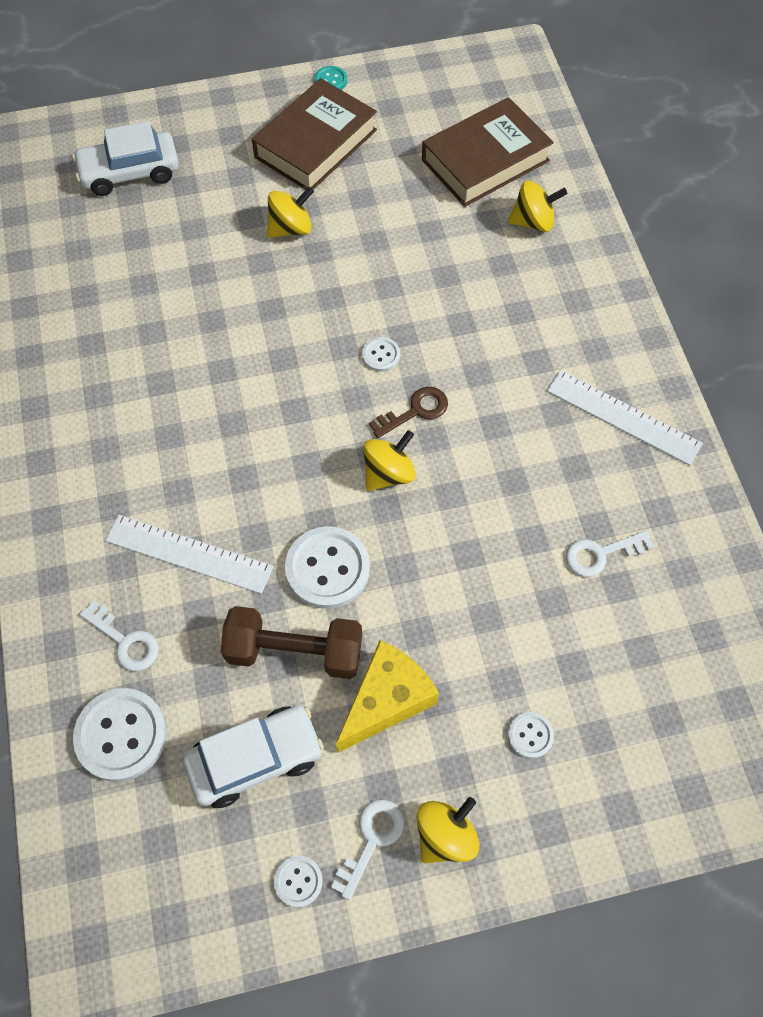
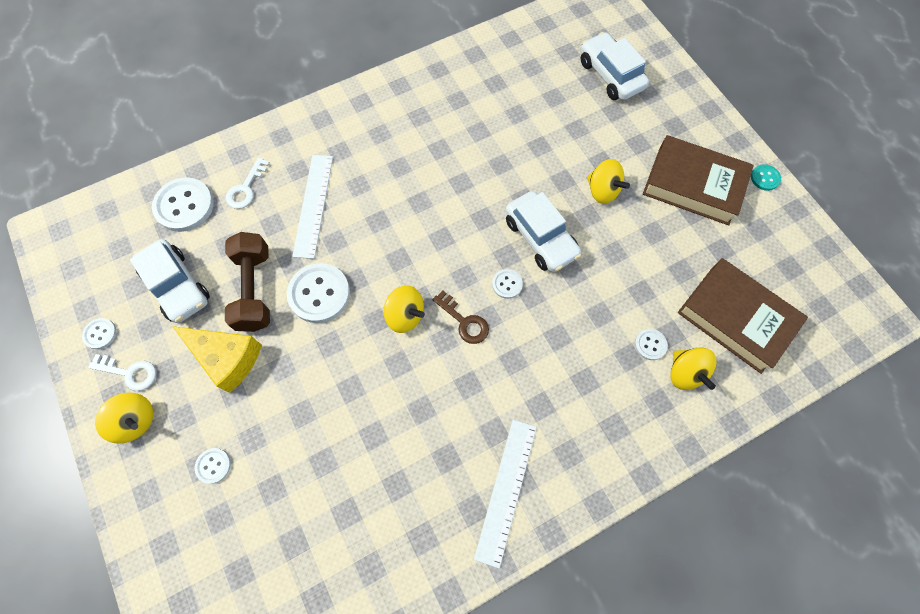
camera: 75 degrees right, 5 degrees up
white key [566,530,654,577] -> none
none -> white car [505,191,581,272]
none -> white button [635,329,668,360]

